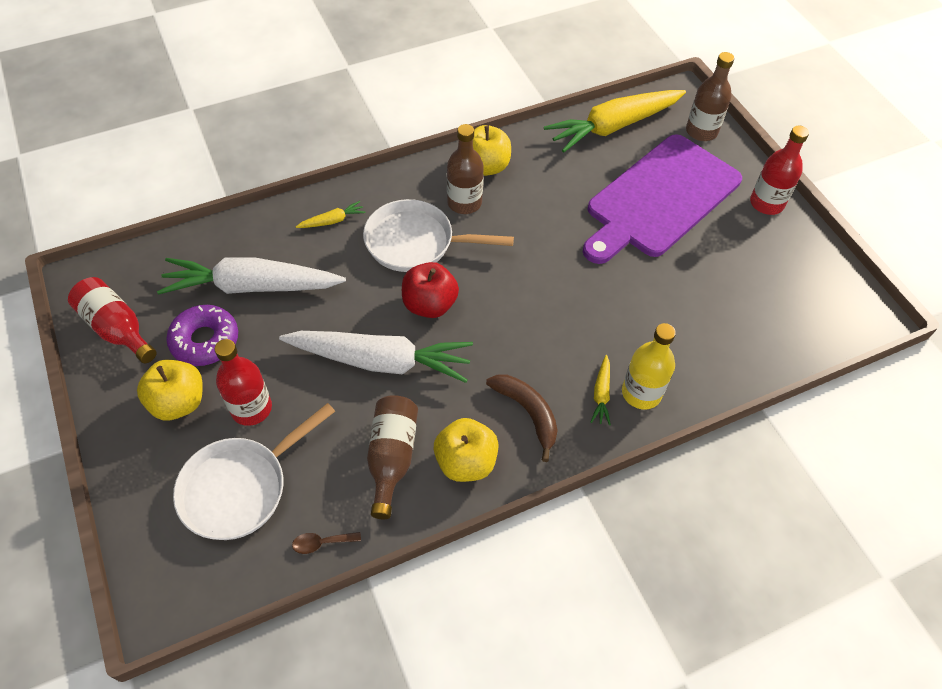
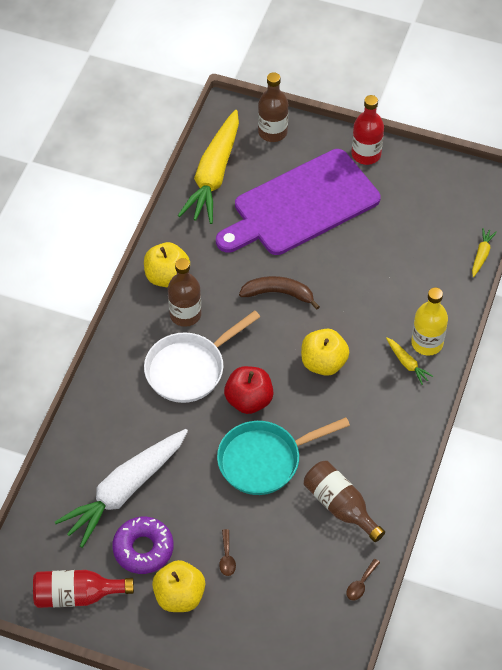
camera: 45 degrees left, 0 degrees up
white pan [173,403,335,540] -> none
red bottle [215,339,272,426] -> brown spoon [219,529,236,576]
white carrot [279,331,473,383] -> turquoise pan [217,417,350,495]
yellow carrot [296,201,366,228] -> yellow carrot moved to [472,228,497,277]
yellow apple [434,418,499,482] -> yellow apple moved to [301,329,349,376]
brown banana [486,374,558,462] -> brown banana moved to [239,276,320,310]
purple cutting board [583,134,742,264] -> purple cutting board turned 60 degrees clockwise [216,149,381,255]

